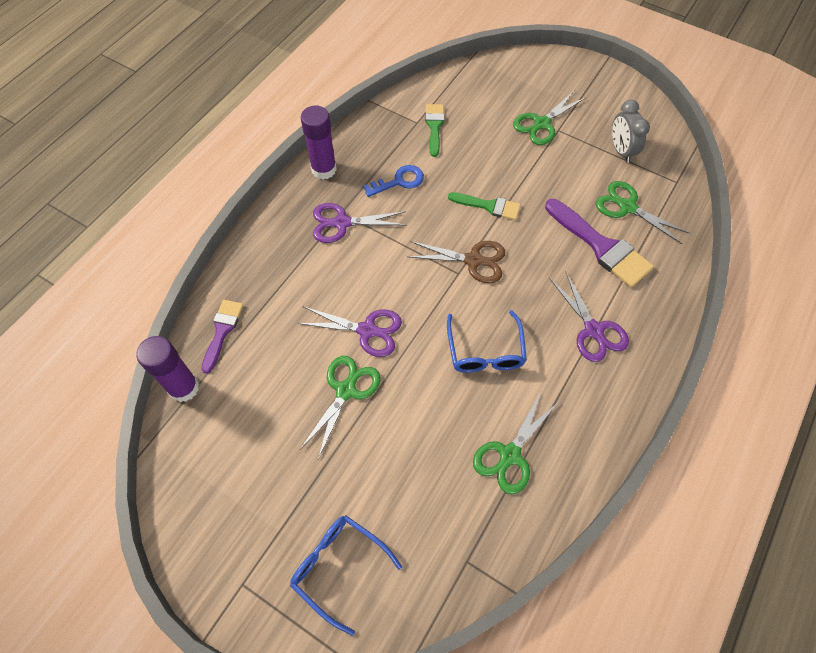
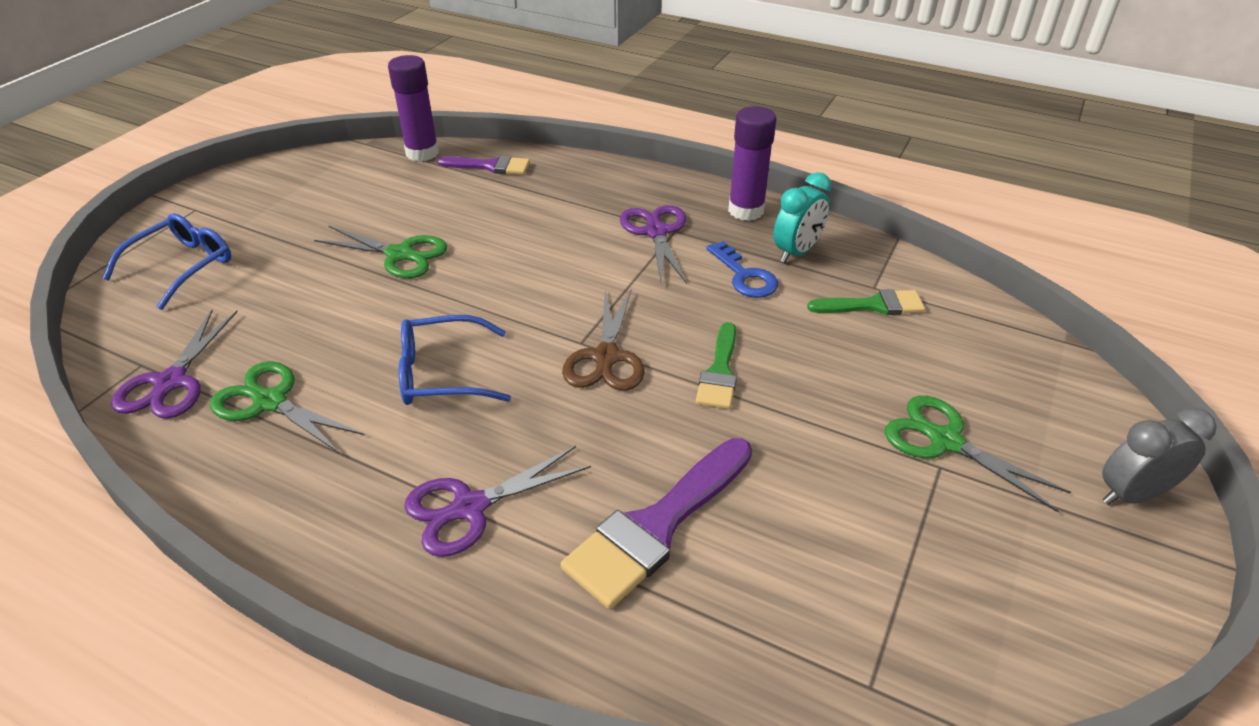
camera: 85 degrees right, 20 degrees down
purple scissors [297,307,402,357] -> purple scissors moved to [111,310,238,419]
green scissors [596,181,690,244] -> none
grey clock [612,100,650,163] -> grey clock moved to [1102,407,1217,505]
none -> turquoise clock [773,172,831,263]

